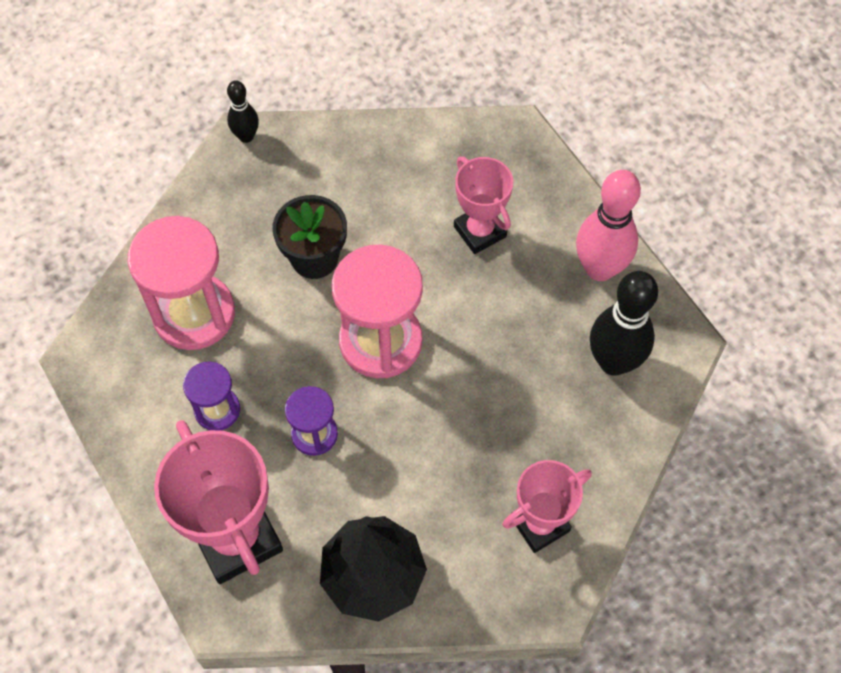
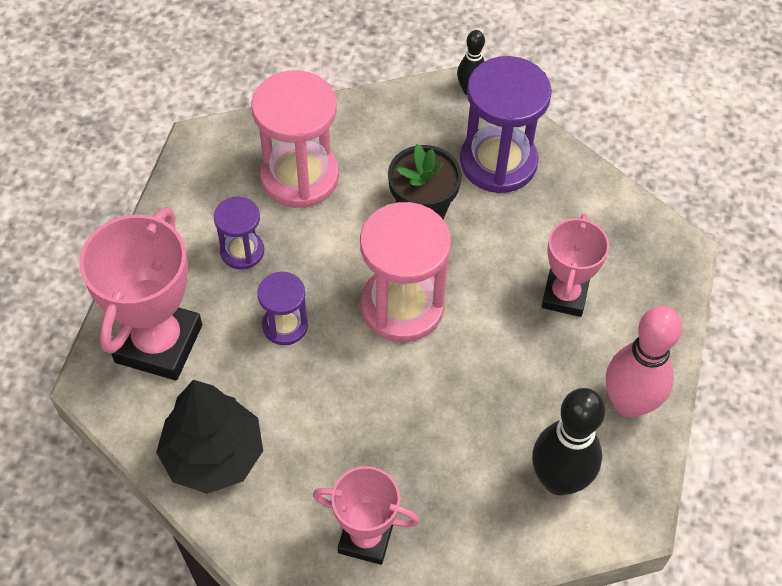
camera: 45 degrees right, 5 degrees down
none -> purple hourglass [460,56,552,193]

